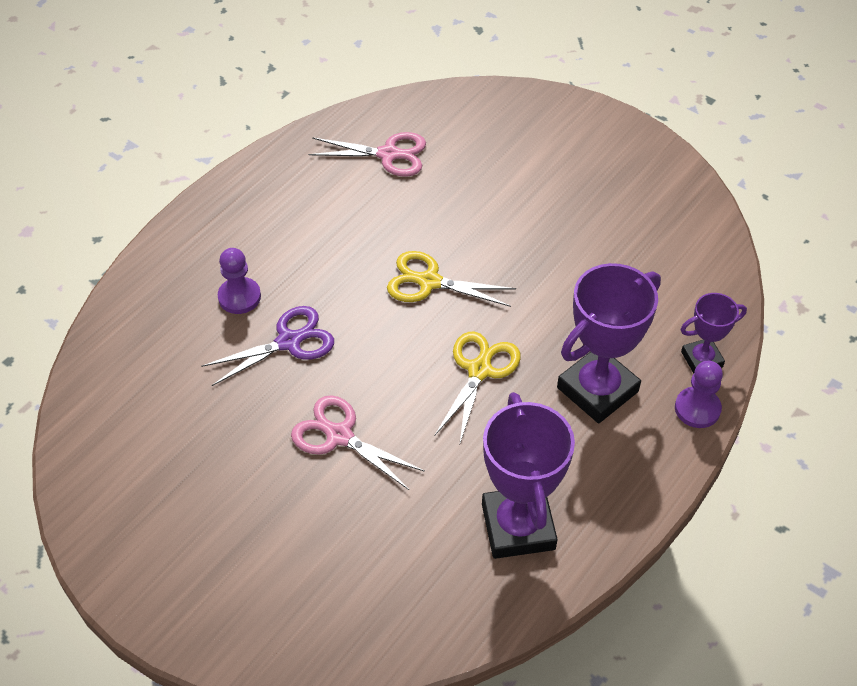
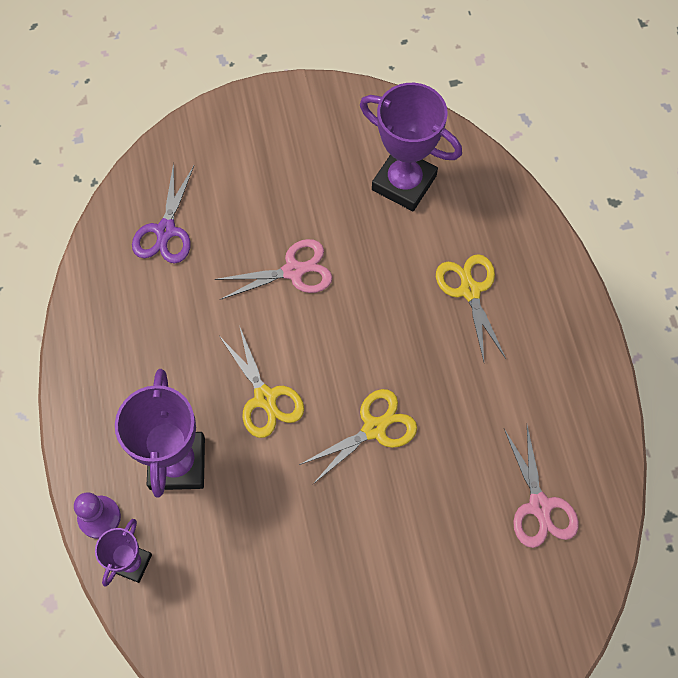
camera: 130 degrees right, 15 degrees up
purple scissors [201,306,334,386] -> purple scissors moved to [132,163,194,263]
purple pawn [218,248,261,314] -> yellow scissors [436,254,506,362]
pink scissors [309,132,426,177] -> pink scissors turned 60 degrees counterclockwise [504,425,579,548]
purple trophy [482,392,575,559] -> purple trophy moved to [360,83,462,211]

